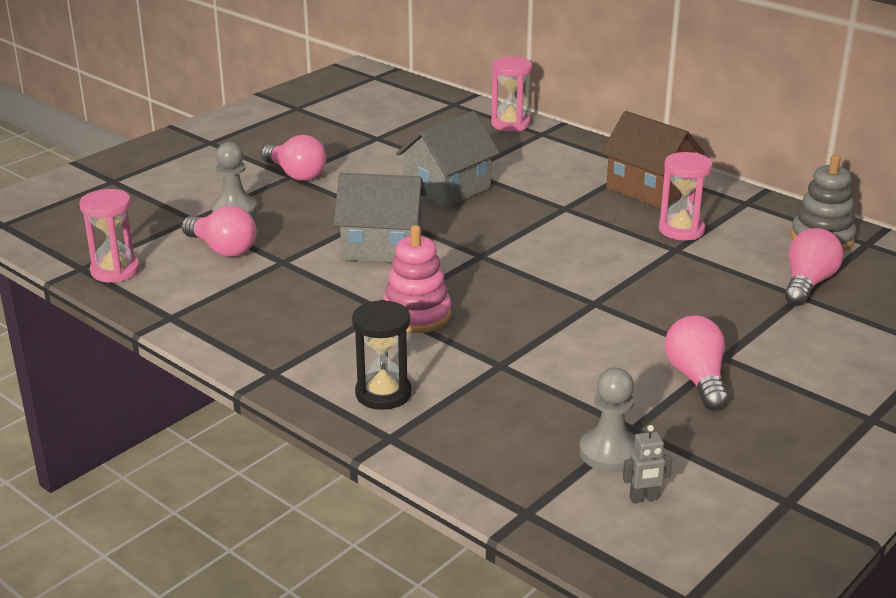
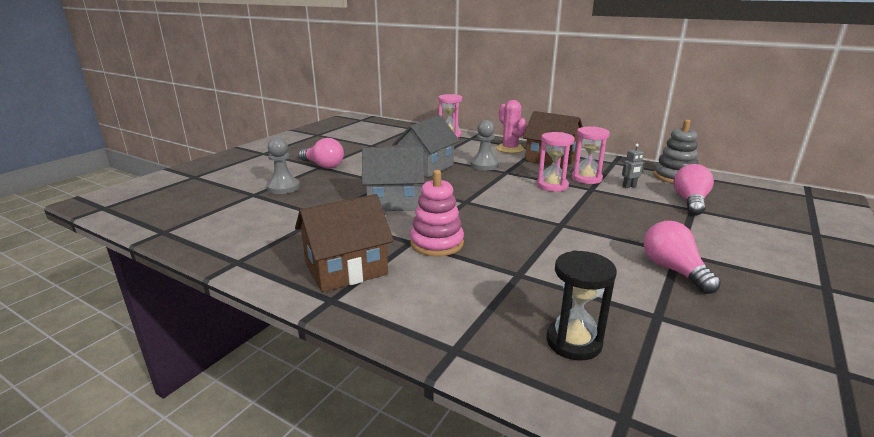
camera: 10 degrees left, 5 degrees down
pink hourglass [79,189,140,282] -> pink hourglass moved to [537,132,575,192]
pink light bulb [181,206,256,257] -> none
black hourglass [352,300,412,410] -> black hourglass moved to [546,250,617,360]
grey pawn [579,368,635,472] -> grey pawn moved to [470,120,499,170]
grey robot [623,425,672,503] -> grey robot moved to [622,144,645,188]
none -> brown house [295,194,394,292]
none -> pink cactus [496,100,527,153]

